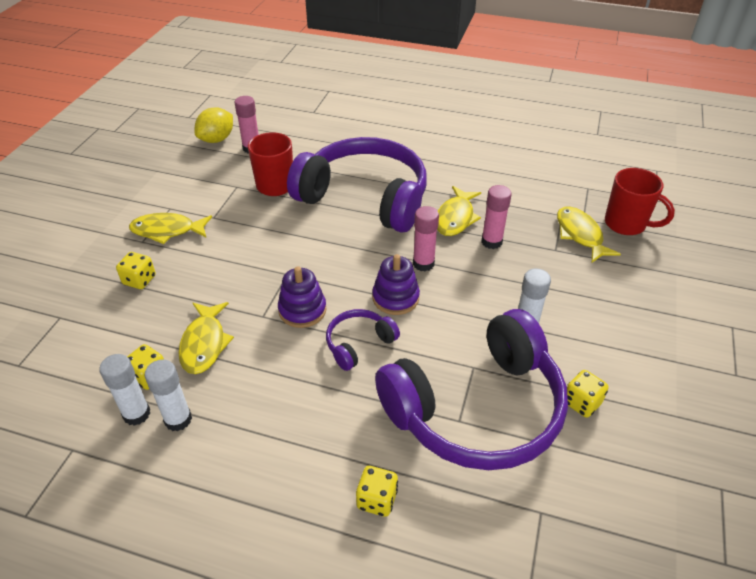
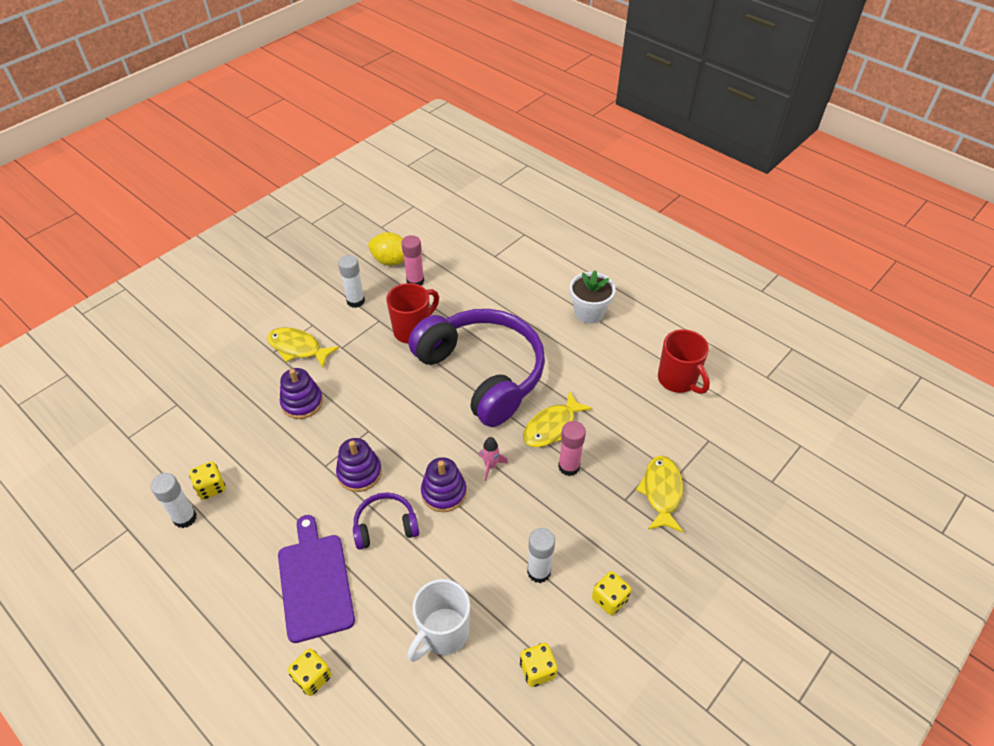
camera: 25 degrees right, 5 degrees up
yellow dice [116,252,156,289] -> yellow dice moved to [592,571,631,615]
white glue stick [144,359,192,431] -> white glue stick moved to [338,255,365,308]
yellow fish [178,302,234,374] -> none
yellow lemon [195,107,233,143] -> yellow lemon turned 45 degrees clockwise [368,232,404,265]
purple headphones [375,309,568,470] -> white mug [407,579,470,662]
pink glue stick [413,206,439,271] -> pink rocket [479,437,508,481]
red mug [605,168,675,235] -> red mug moved to [658,329,710,394]
none -> purple cutting board [278,515,355,643]
none -> purple stacking toy [280,368,323,419]
none -> white flower pot [570,270,616,324]

